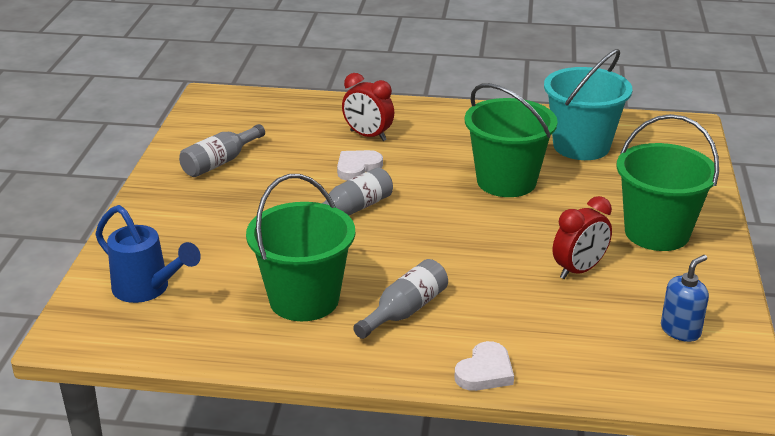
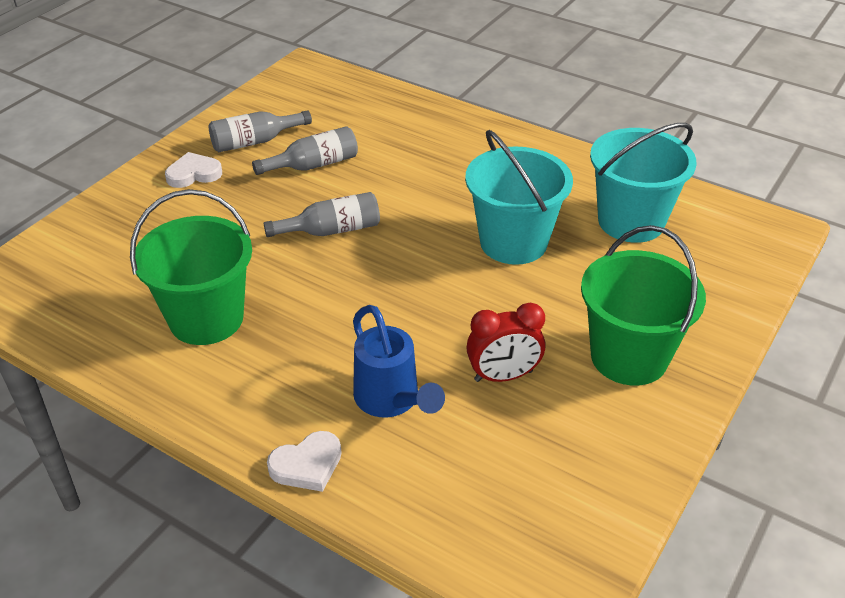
camera: 25 degrees right, 10 degrees up
blue watering can [95,205,201,303] -> blue watering can moved to [353,305,445,417]
white heart [337,150,383,181] -> white heart moved to [165,152,222,188]
red clock [342,73,394,141] -> none
grey bottle [353,259,448,339] -> grey bottle moved to [252,126,358,175]
green bucket [465,83,557,197] -> turquoise bucket [465,130,573,265]
blue soap dispenser [661,255,709,342] -> none

